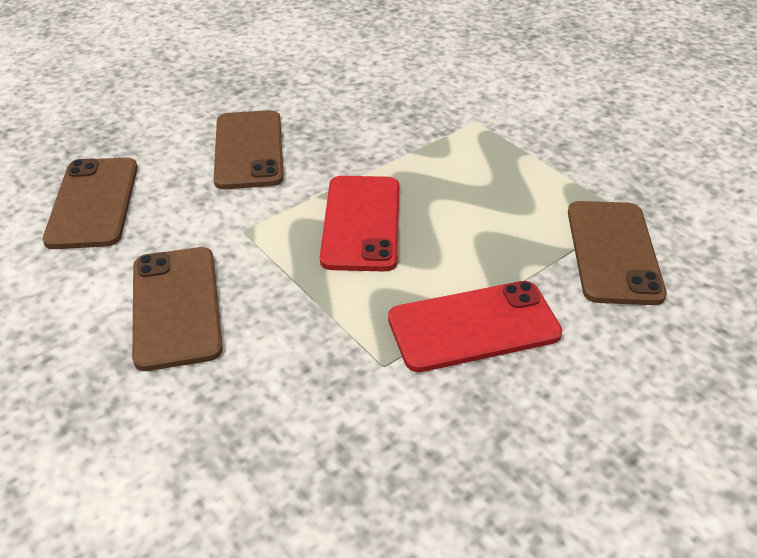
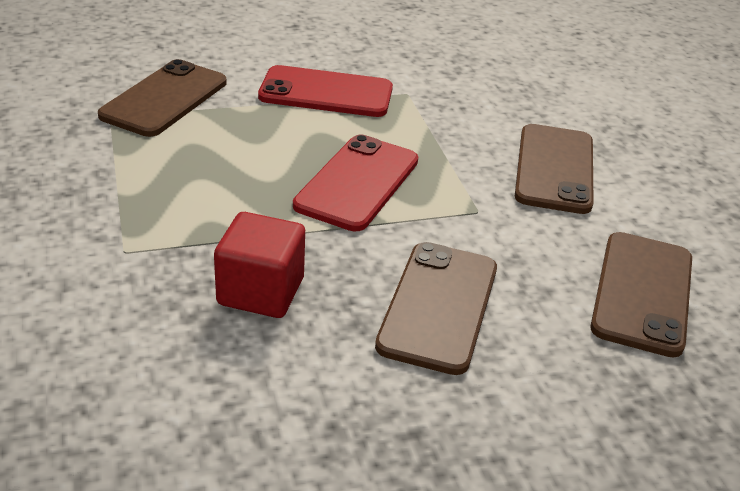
camera: 160 degrees left, 5 degrees down
none -> red cube [214,212,305,318]

